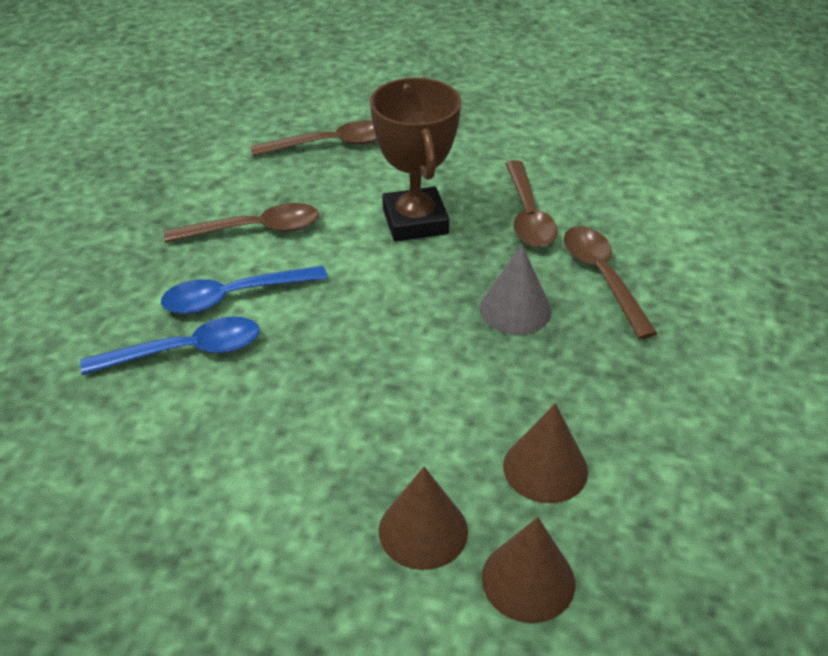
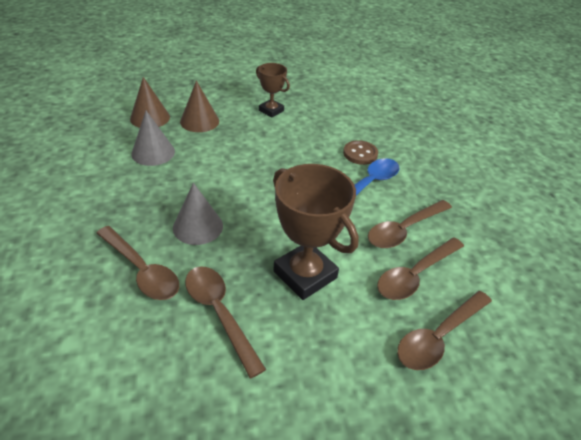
camera: 150 degrees right, 0 degrees up
blue spoon [80,317,260,375] -> brown button [343,140,378,165]
brown cone [503,403,588,503] -> grey cone [131,111,175,166]
none -> brown trophy [256,63,290,117]
none -> brown spoon [377,238,464,300]

